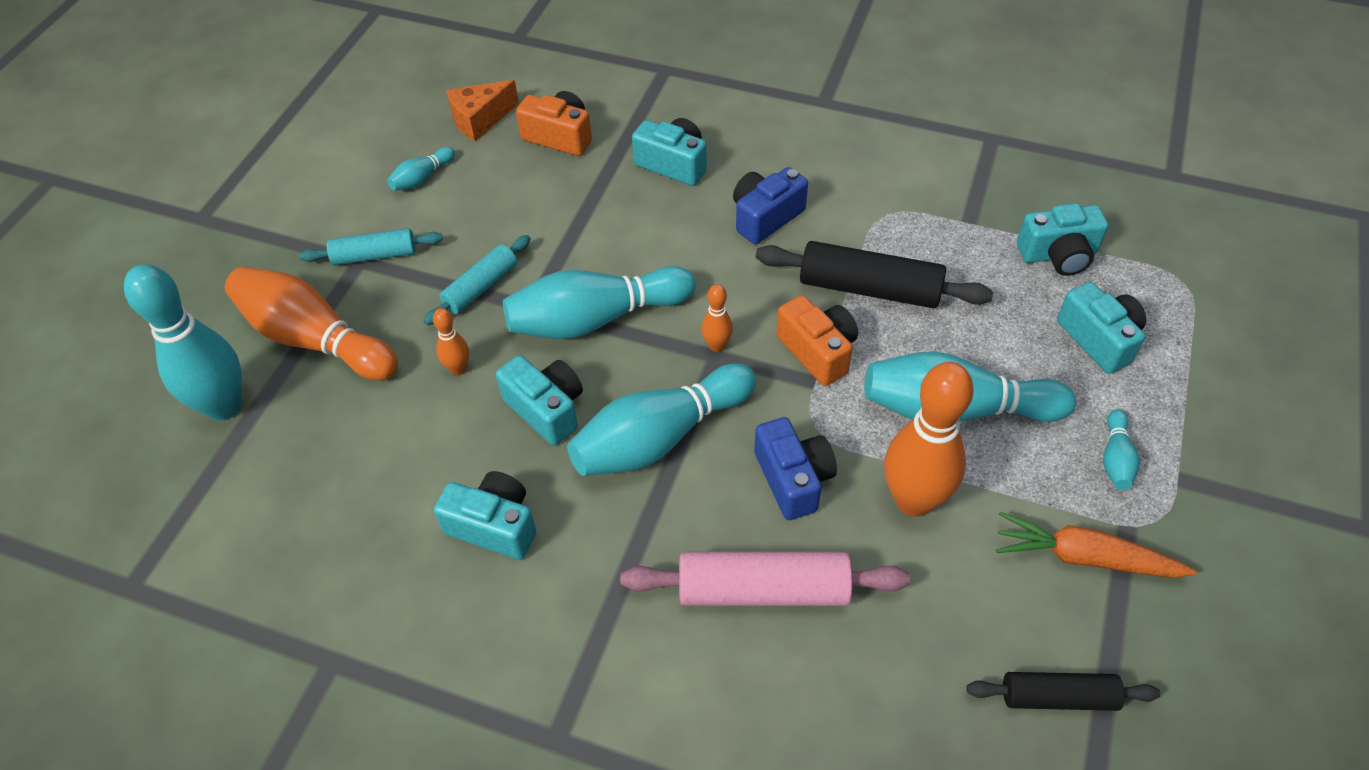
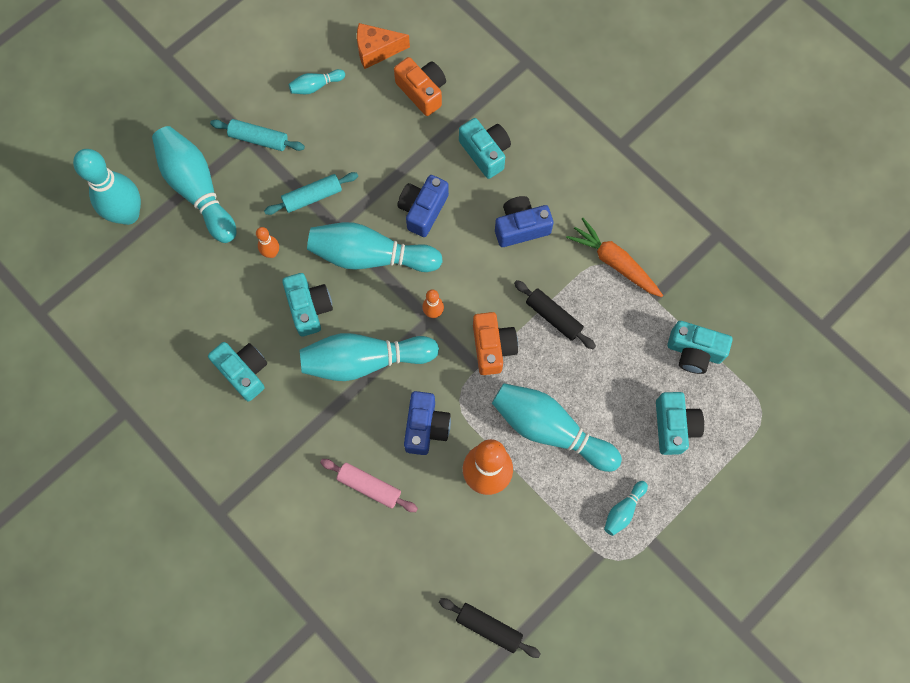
camera: 25 degrees right, 20 degrees up
orange bowling pin [225,267,398,381] -> turquoise bowling pin [152,126,236,243]
pink rolling pin [620,551,910,606] -> pink rolling pin [320,459,418,512], size x0.62
black rolling pin [756,241,993,309] -> black rolling pin [514,280,596,349], size x0.62
orange carrot [996,511,1197,578] -> orange carrot moved to [566,218,663,297]
none -> blue camera [398,175,449,237]

